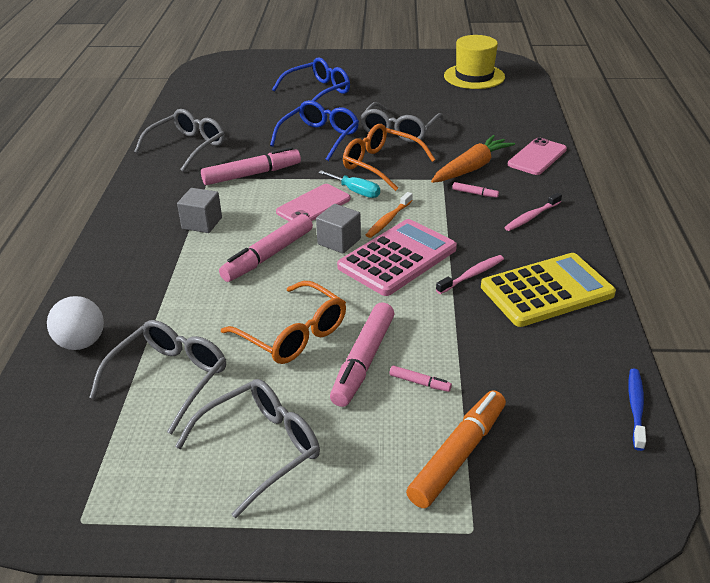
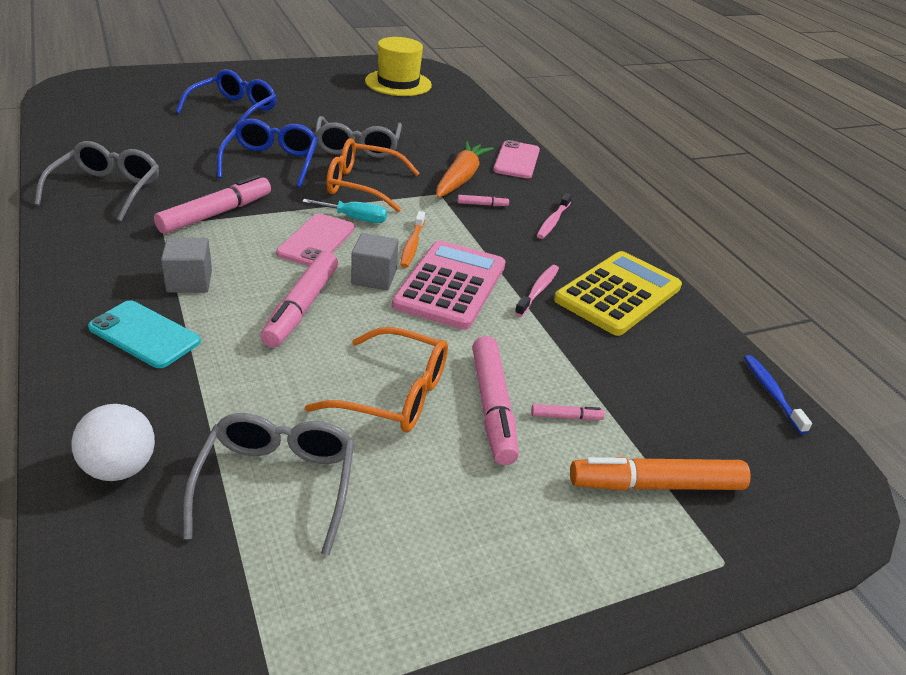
camera: 30 degrees left, 0 degrees up
grey glasses [175,379,320,518] -> none
orange marker [406,390,506,508] -> orange marker turned 105 degrees counterclockwise [570,457,751,491]
none -> turquoise phone [88,300,201,368]

